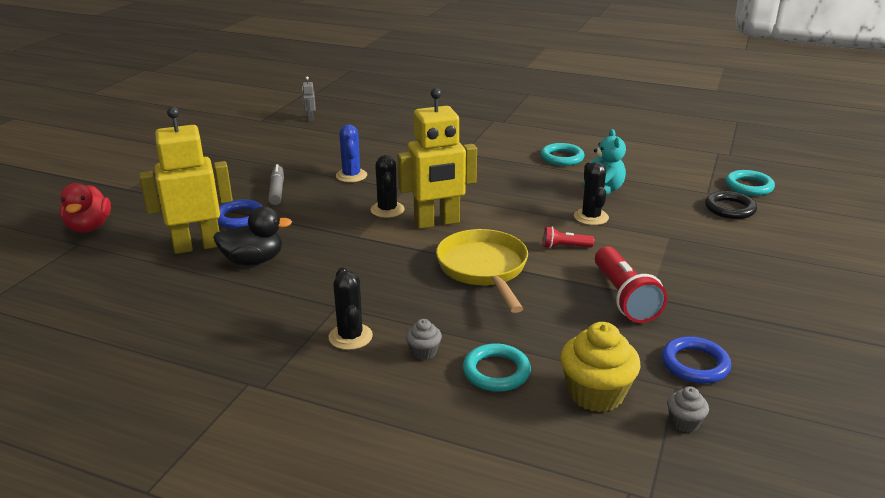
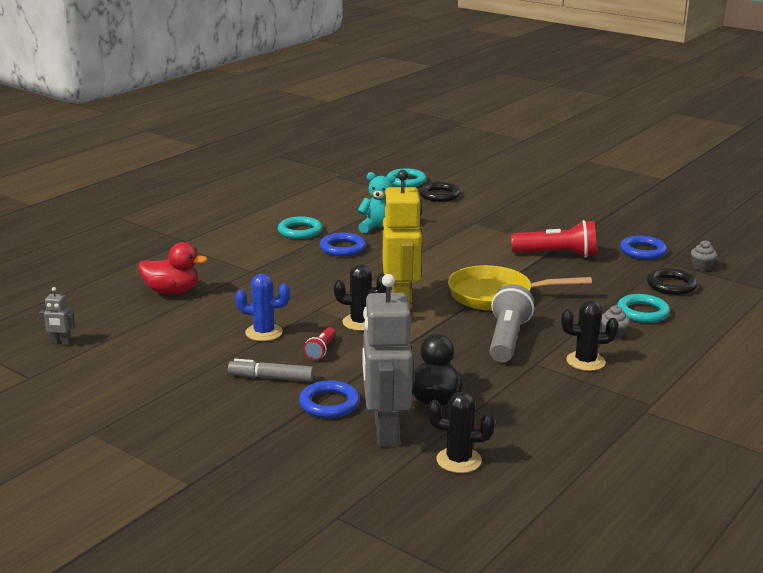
camera: 75 degrees left, 5 degrees down
red duck [60,183,111,232] -> red duck moved to [139,242,208,294]
yellow robot [139,107,233,254] -> grey robot [362,274,413,447]
red flashlight [543,227,594,248] -> red flashlight moved to [304,327,336,360]
yellow cupcake [560,322,641,412] -> black ring [647,268,698,295]
black cactus [574,161,609,225] -> black cactus moved to [427,391,495,473]
none -> blue ring [320,233,366,256]
none -> grey flashlight [490,284,534,362]

